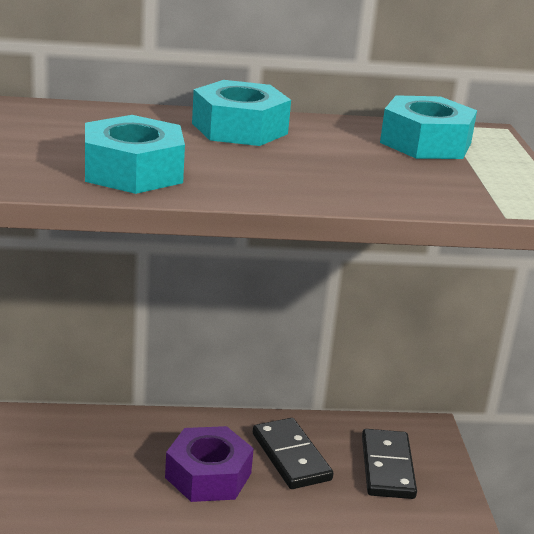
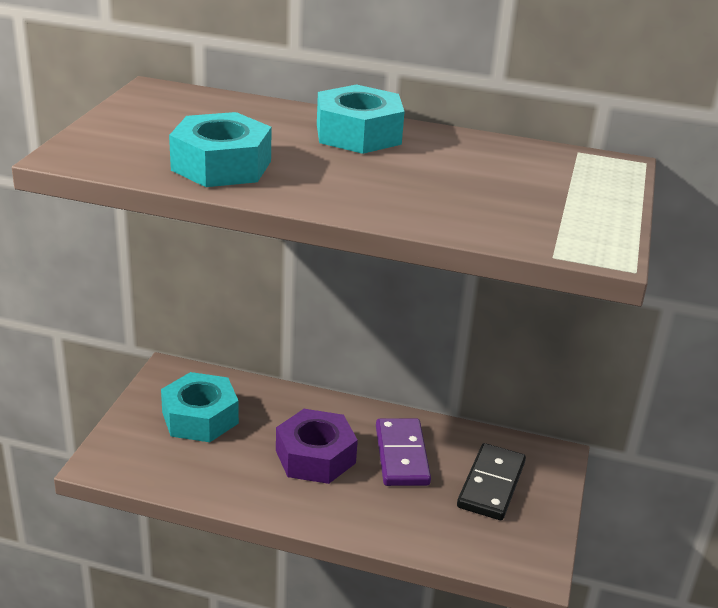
camera: 20 degrees right, 5 degrees up
black domino [253,418,333,489] -> purple domino [376,418,431,486]
turquoise nut [380,95,477,159] -> turquoise nut moved to [161,372,239,442]

